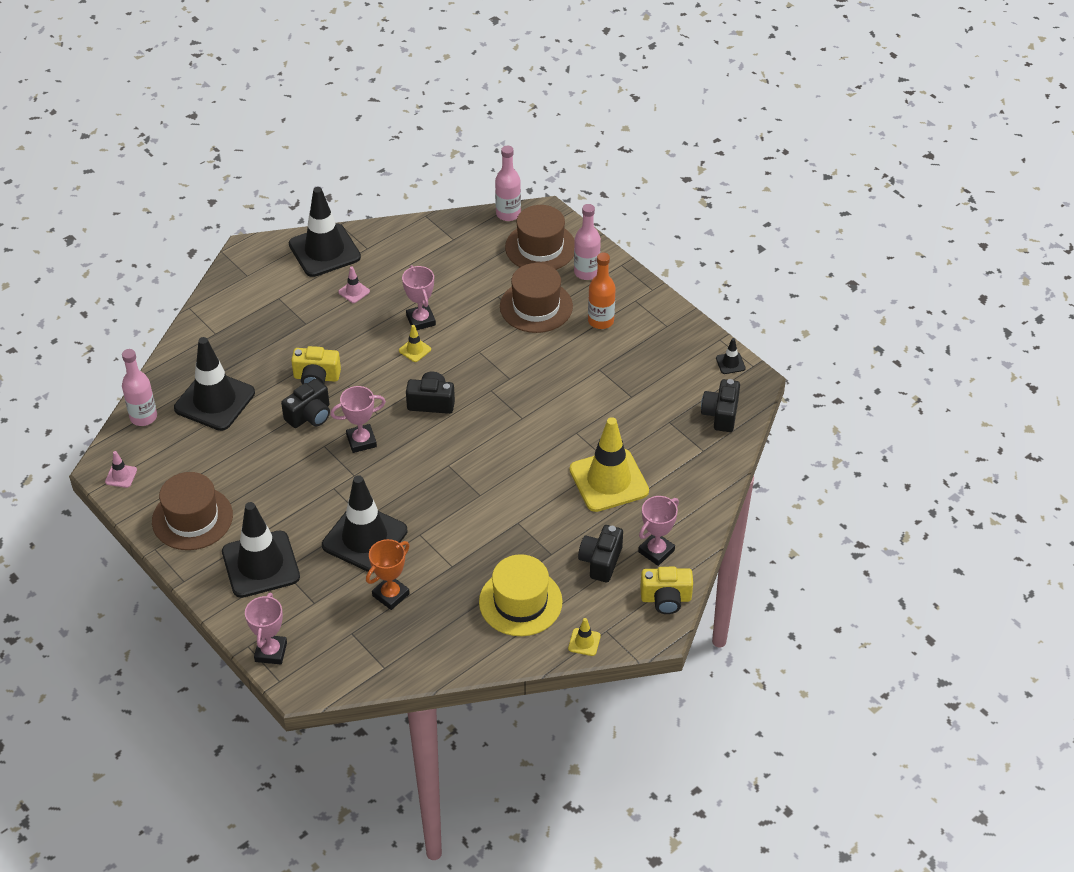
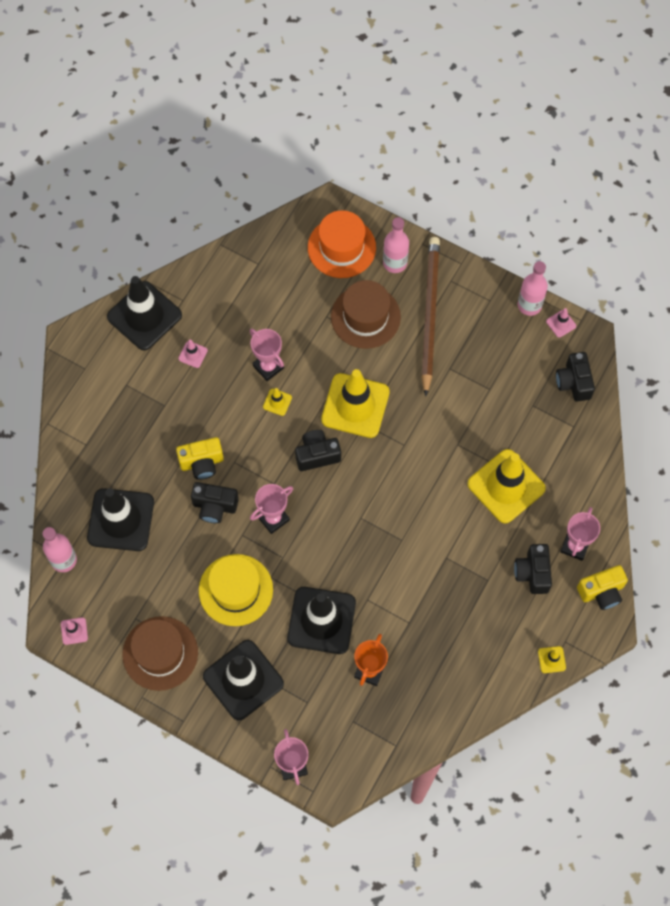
camera: 20 degrees left, 20 degrees up
black camera [281,379,330,428] -> black camera turned 75 degrees clockwise [191,482,239,523]
yellow hat [479,554,563,636] -> yellow hat moved to [199,554,273,626]
pink bottle [495,146,521,221] -> pink bottle moved to [518,261,548,316]
brown hat [505,205,575,270] -> orange hat [308,210,376,278]
orange bottle [588,253,616,329] -> brown pencil [421,237,440,397]
black traffic cone [716,338,746,374] -> pink traffic cone [546,308,576,338]
none -> yellow traffic cone [321,369,390,438]

